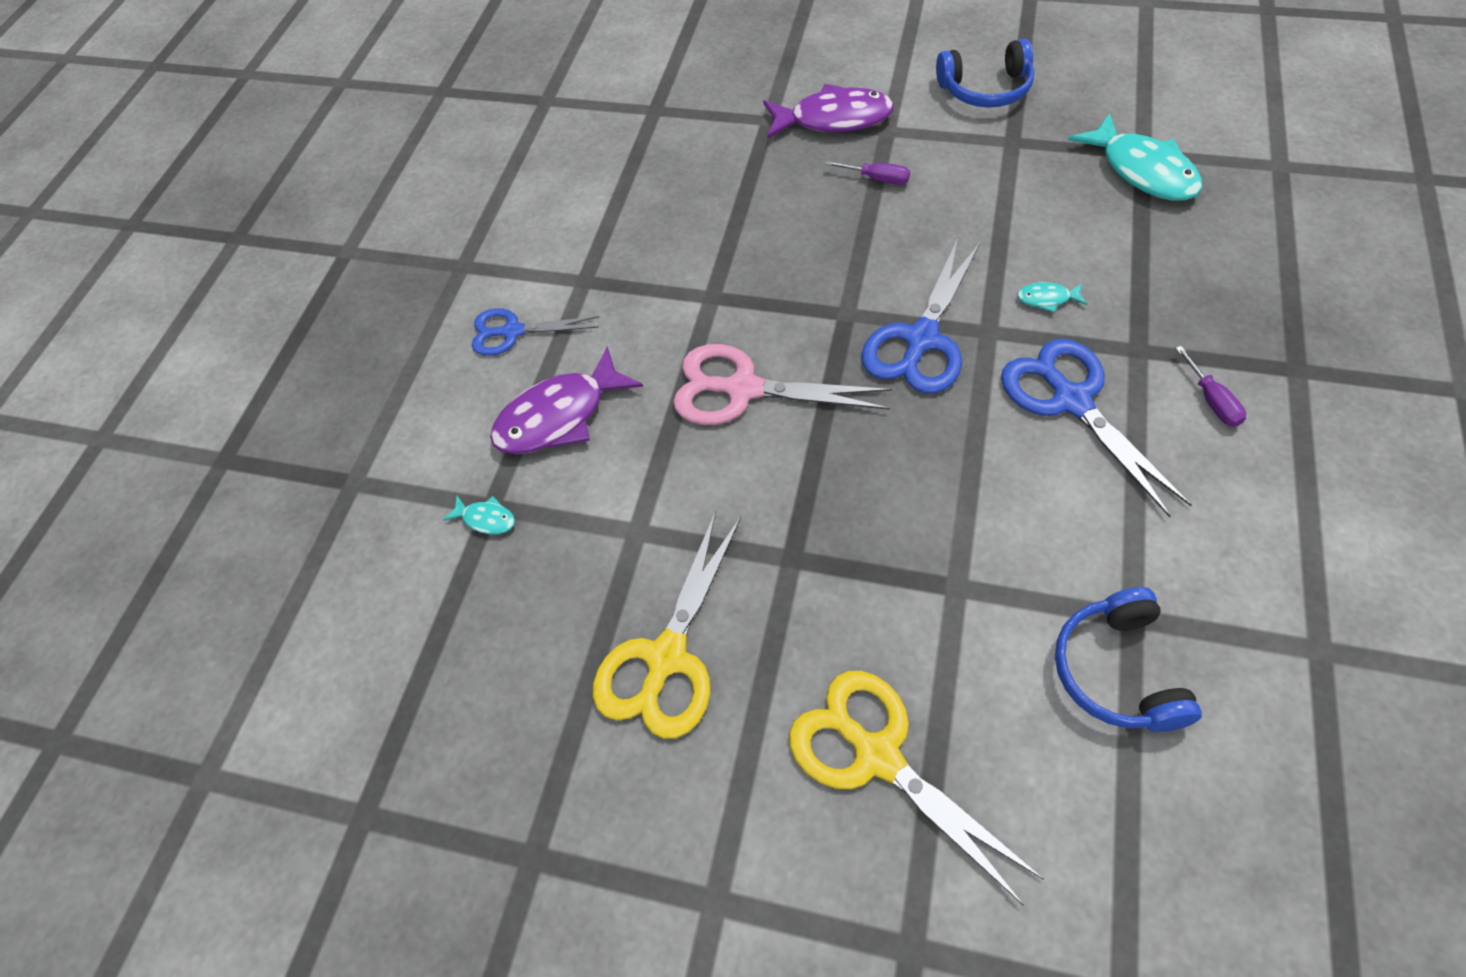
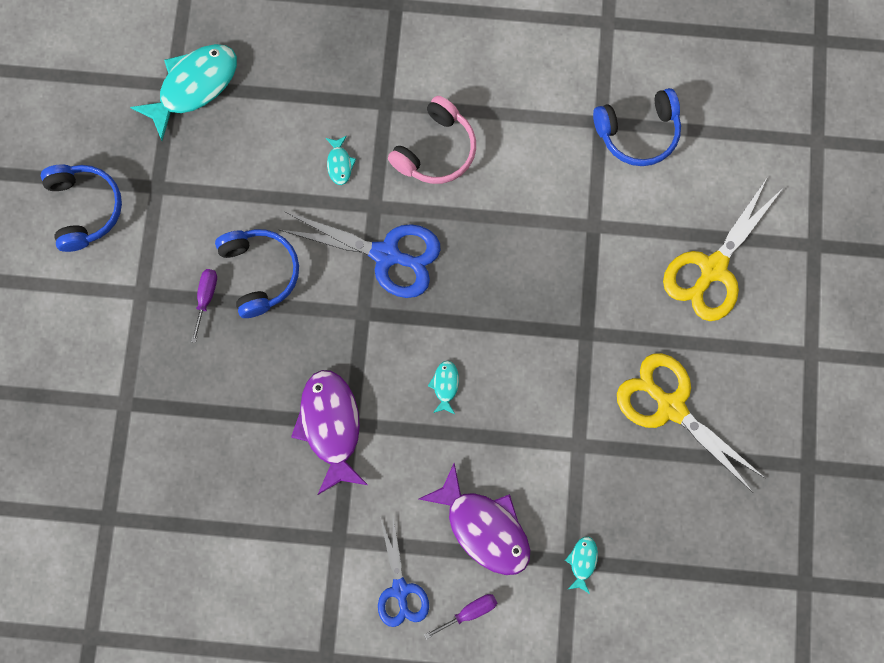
camera: 105 degrees left, 20 degrees up
yellow scissors [593,511,741,739] -> yellow scissors turned 150 degrees counterclockwise [617,353,765,492]
pink scissors [673,344,892,425] -> turquoise fish [428,361,459,414]
purple fish [763,84,894,139] -> purple fish moved to [291,370,368,495]
blue scissors [1001,339,1192,517] -> pink headphones [388,96,476,184]
purple screwdriver [1175,346,1246,427] -> purple screwdriver moved to [424,594,497,639]
none -> blue headphones [215,229,299,318]

